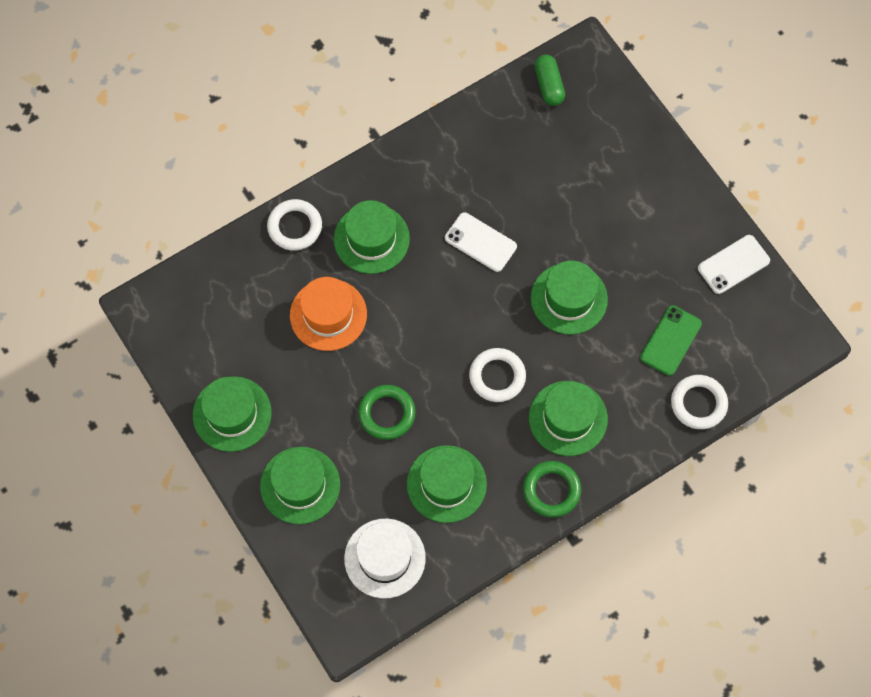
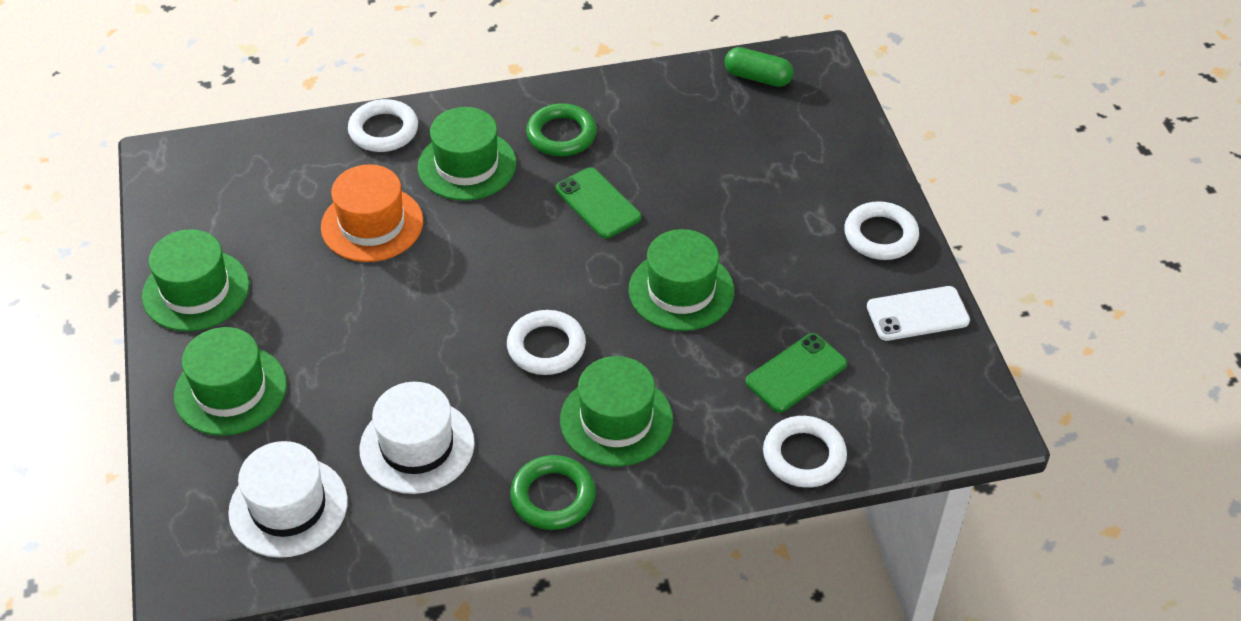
camera: 20 degrees right, 20 degrees down
green ring [358,385,416,440] -> green ring moved to [526,103,597,156]
green hat [407,445,487,523] -> white hat [359,382,475,494]
white phone [445,212,517,272] -> green phone [555,167,641,239]
green capsule [535,54,565,106] -> green capsule turned 75 degrees counterclockwise [724,47,794,87]
none -> white ring [844,201,919,260]

